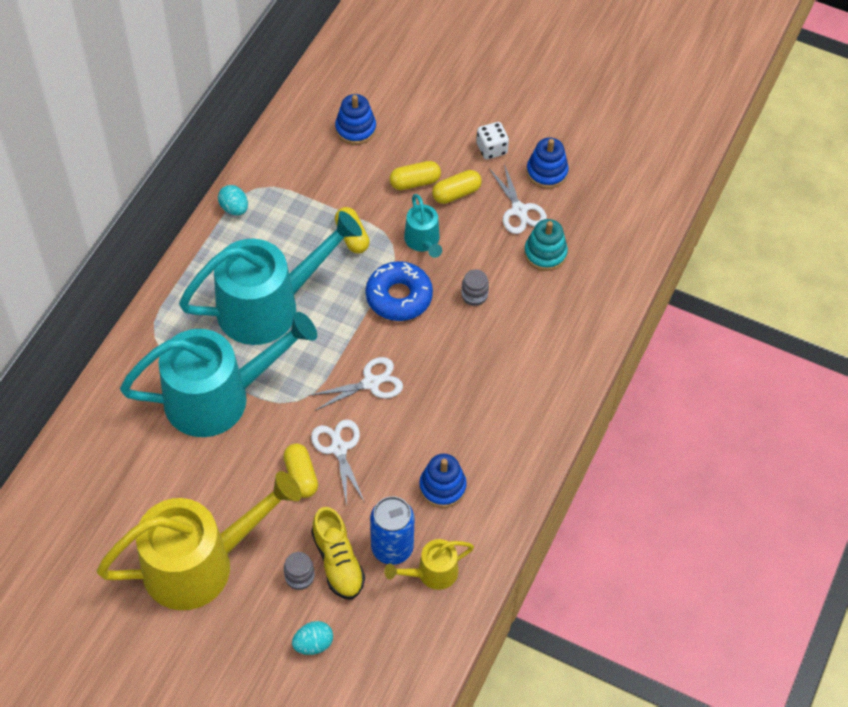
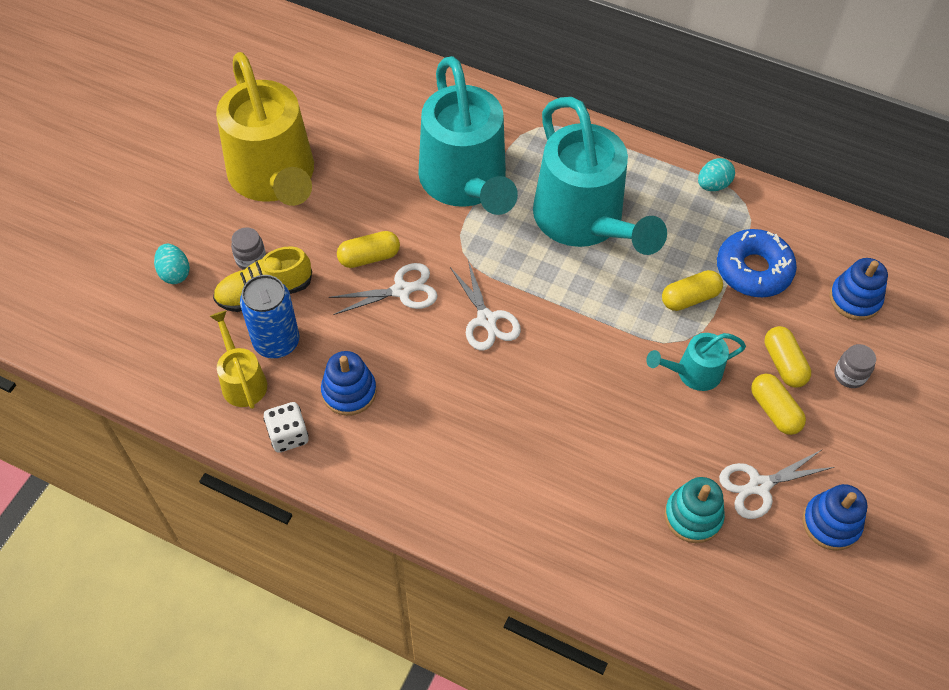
camera: 90 degrees right, 0 degrees up
blue donut [366,261,433,321] -> blue donut moved to [717,229,797,297]
grey jar [461,269,489,306] -> grey jar moved to [835,344,876,388]
white dice [476,122,509,160] -> white dice moved to [264,402,309,453]

